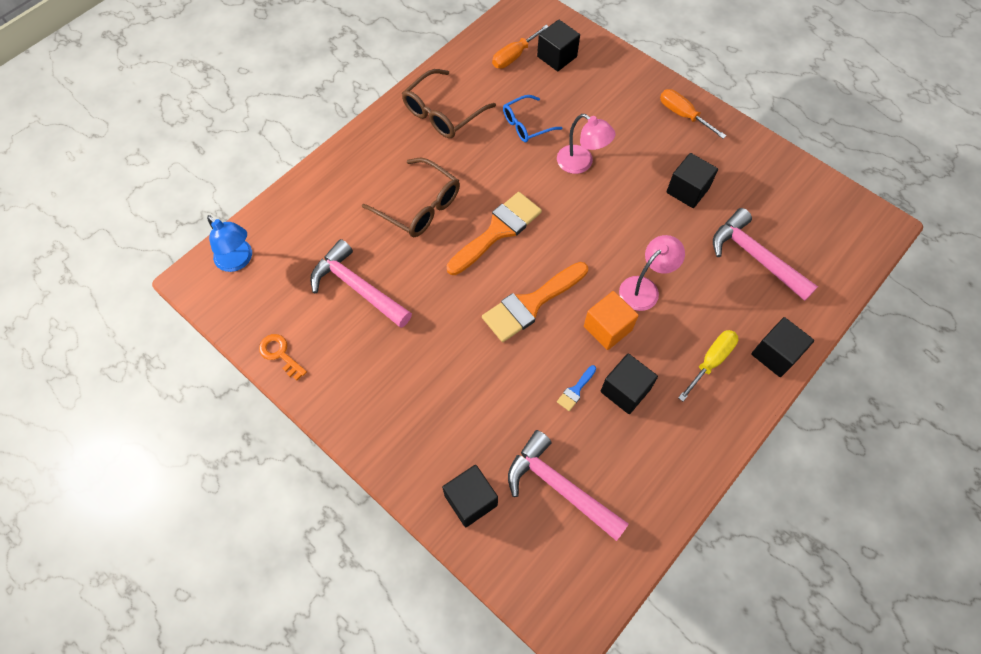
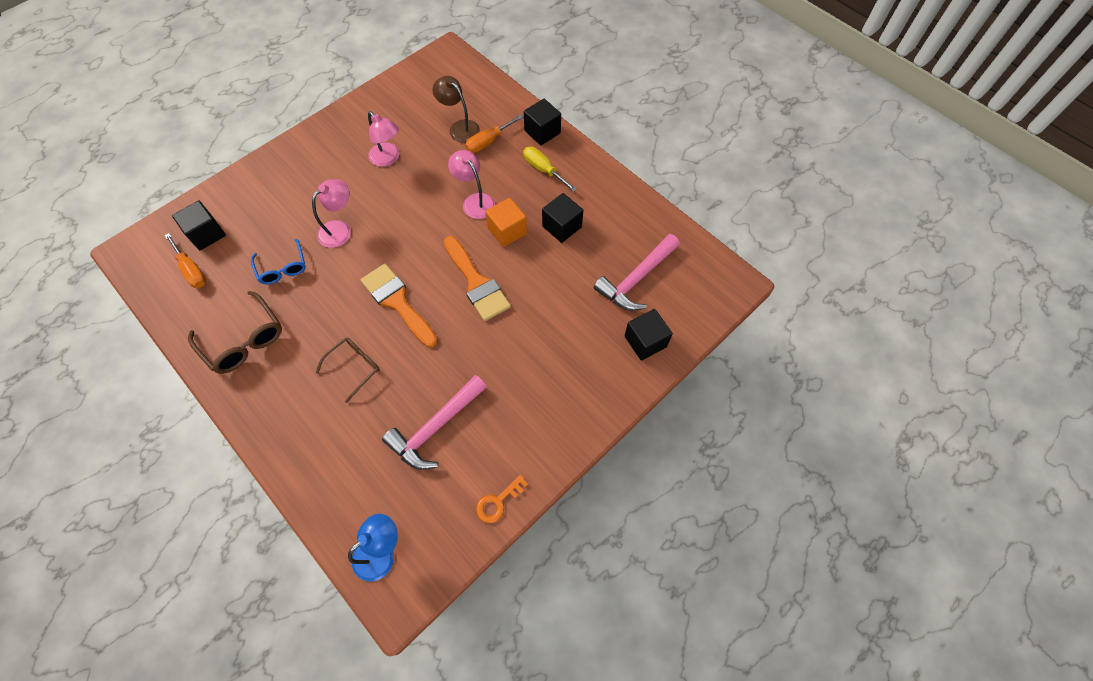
camera: 85 degrees left, 0 degrees up
brown glasses [362,158,460,237] -> brown glasses [316,338,380,403], size x0.66
blue brush [557,365,596,411] -> none
orange screwdriver [660,89,727,139] -> orange screwdriver moved to [465,114,523,153]
black cube [666,153,718,208] -> pink lamp [368,111,399,167]
pink hammer [713,208,818,301] -> brown lamp [432,76,480,143]

